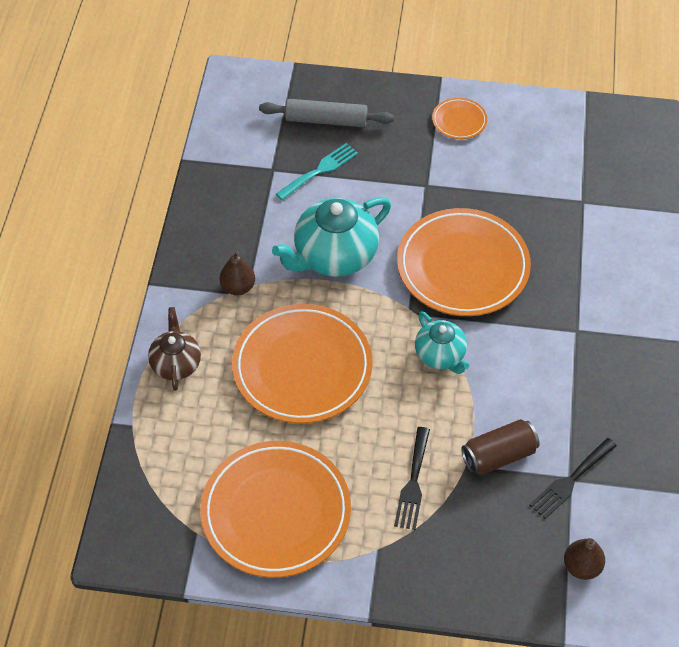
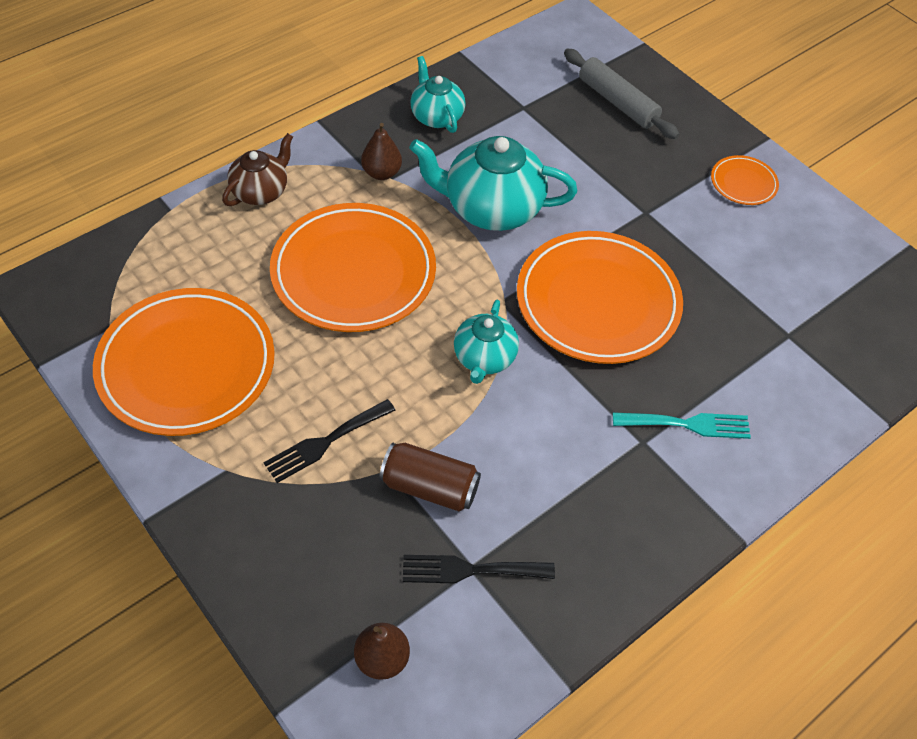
camera: 40 degrees right, 0 degrees up
turquoise fork [276,143,358,200] -> turquoise fork moved to [613,412,751,439]
none -> turquoise teapot [411,56,466,133]

